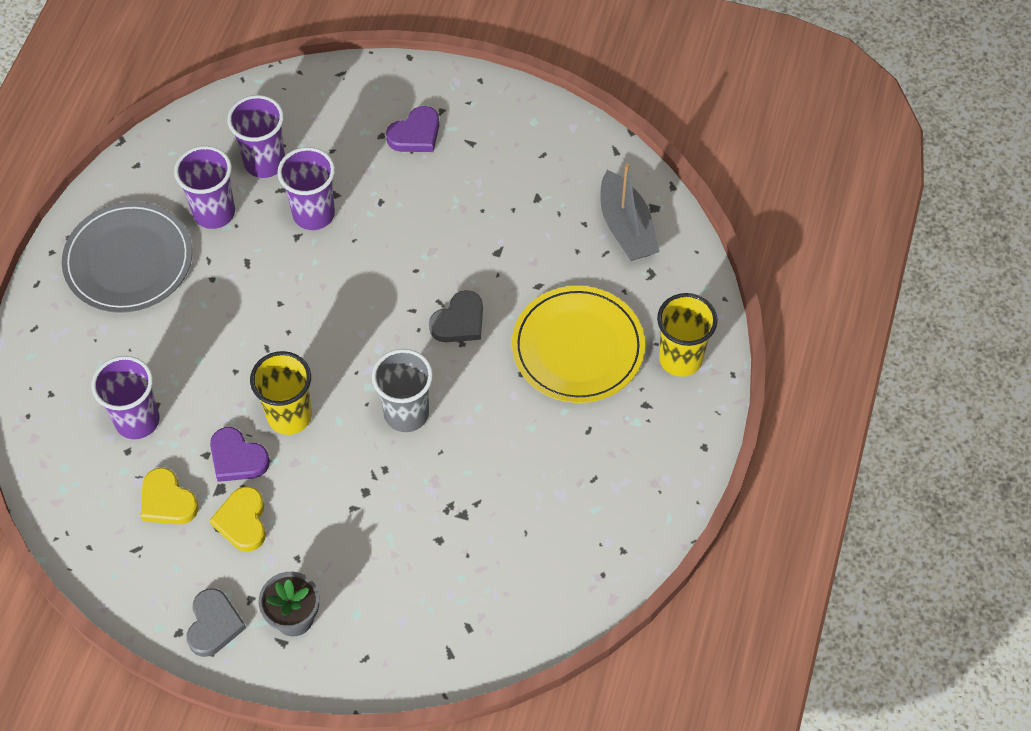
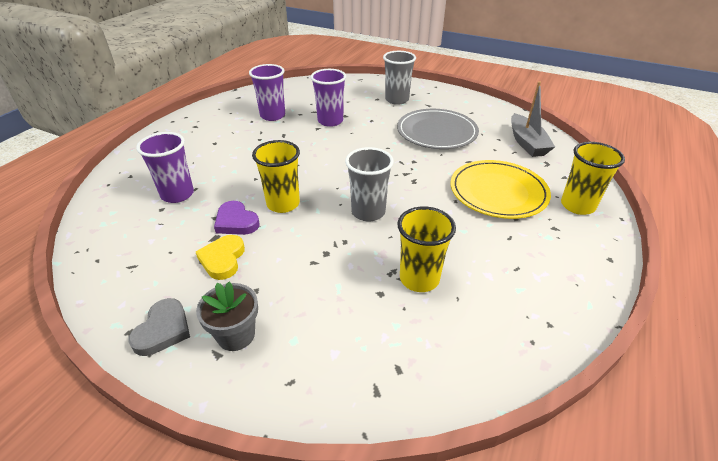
camera: 10 degrees right, 20 degrees down
grey plate [62,201,192,313] -> grey plate moved to [397,109,479,149]
yellow heart [141,467,199,525] -> none
purple cup [227,95,285,178] -> none
purple heart [386,106,439,152] -> grey cup [383,51,416,105]
grey heart [429,290,483,342] -> none
none -> yellow cup [397,207,456,292]

